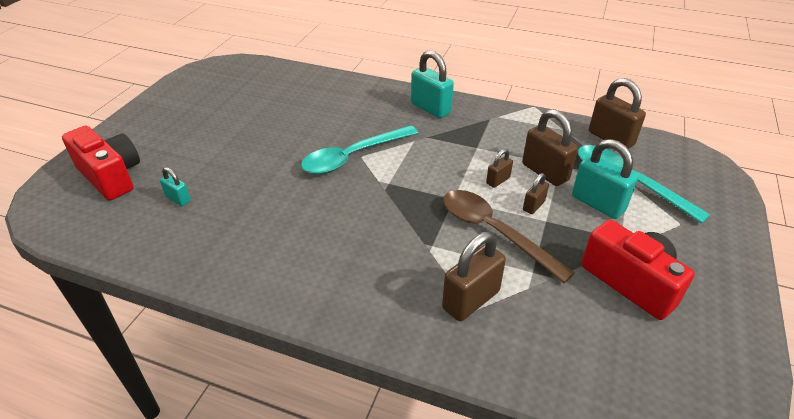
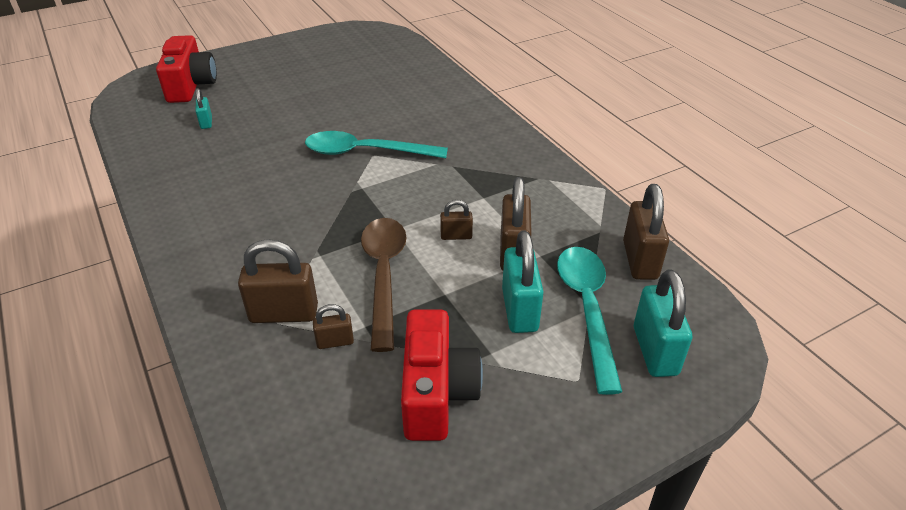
camera: 40 degrees right, 0 degrees up
turquoise padlock [411,50,454,118] -> turquoise padlock moved to [634,270,692,377]
brown padlock [523,173,549,214] -> brown padlock moved to [313,304,354,349]

